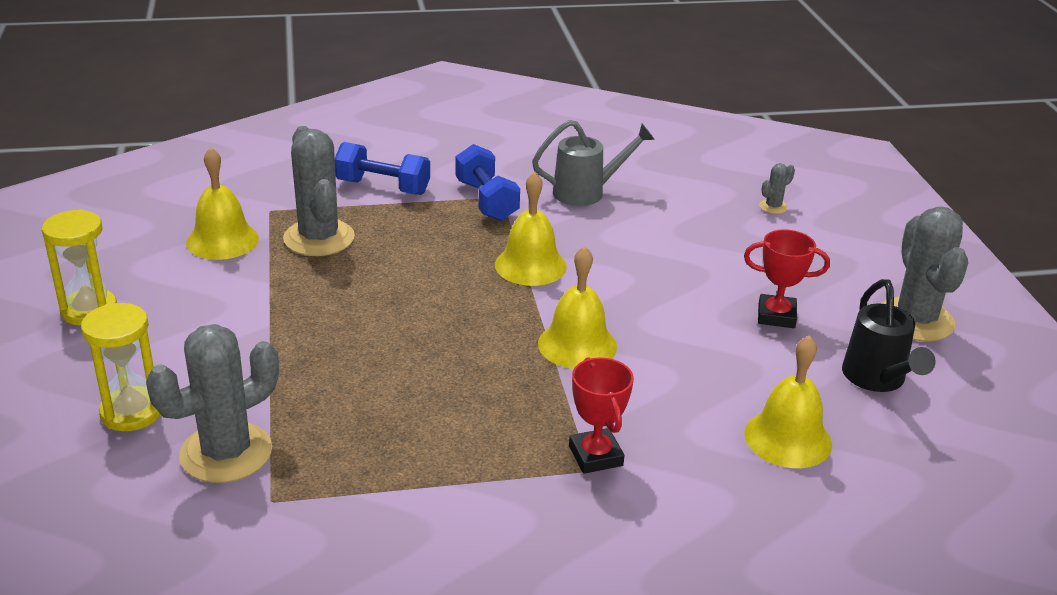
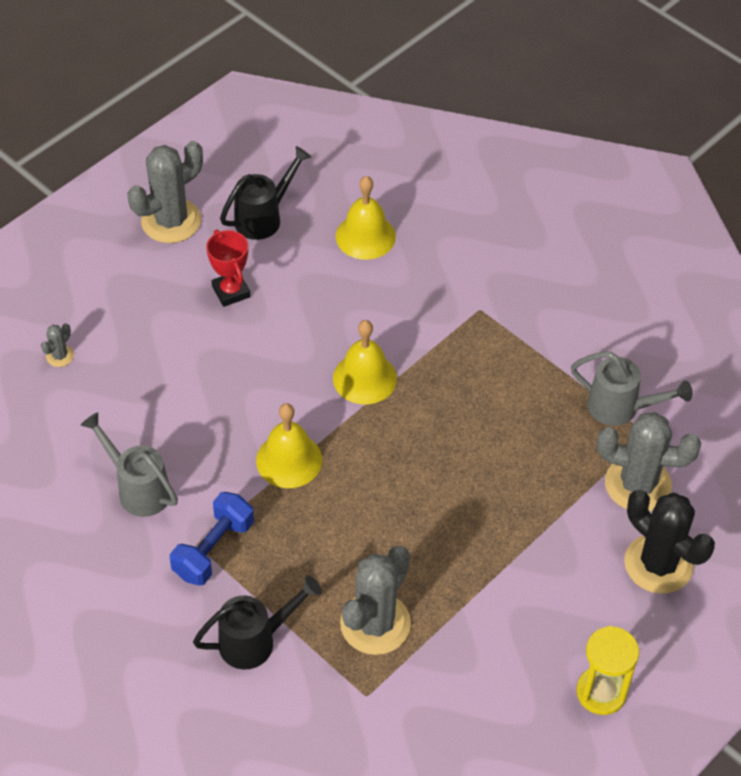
camera: 125 degrees left, 20 degrees up
yellow hourglass [81,303,161,431] -> black cactus [624,490,715,594]
yellow bell [186,147,259,260] -> none
blue dumbbell [335,142,430,195] -> black watering can [193,575,322,670]
red trophy [569,357,634,474] -> none
grey cactus [759,163,795,214] -> grey cactus turned 75 degrees counterclockwise [41,323,74,367]
none -> grey watering can [571,351,693,426]

